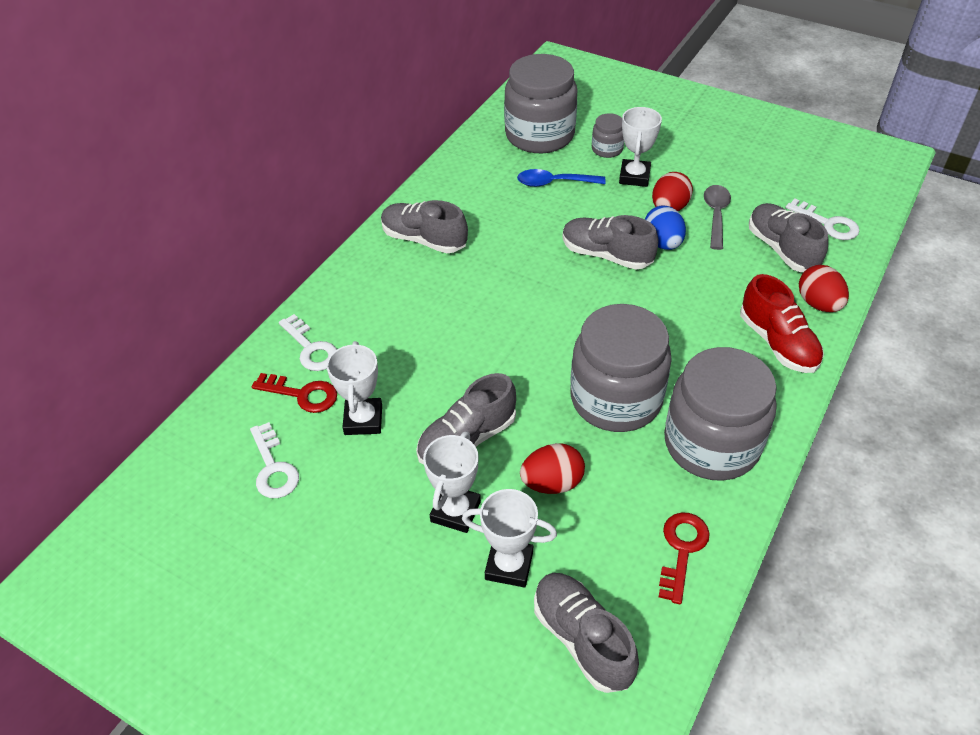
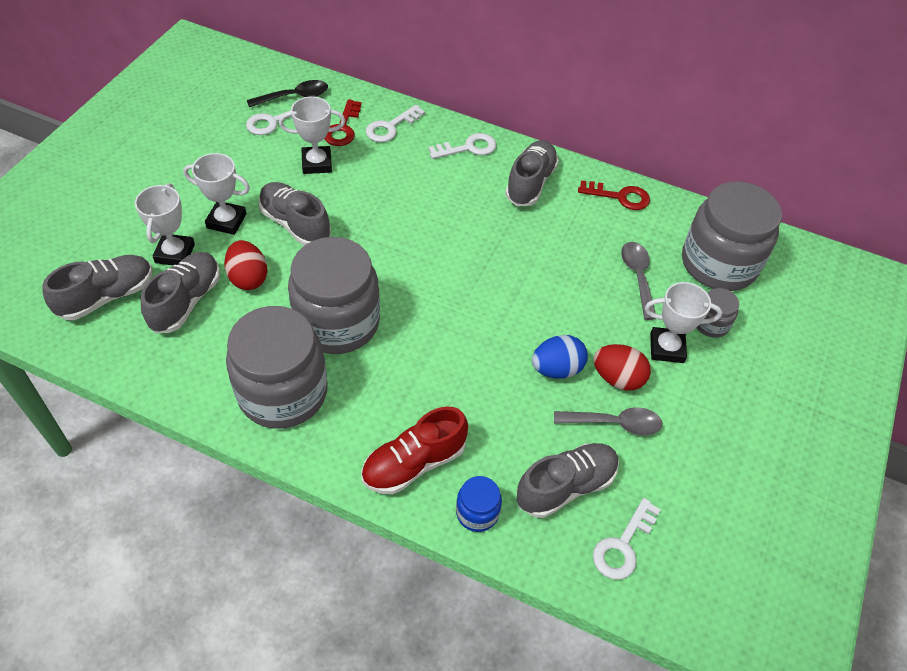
camera: 80 degrees right, 5 degrees up
blue spoon [517,169,606,187] -> grey spoon [621,242,656,320]
grey shoe [562,215,659,270] -> grey shoe moved to [141,252,220,333]
red key [659,512,710,604] -> red key moved to [578,180,650,210]
red egg [799,265,849,312] -> blue jar [456,476,502,532]
none -> black spoon [247,80,328,107]
none -> white key [428,133,496,159]

